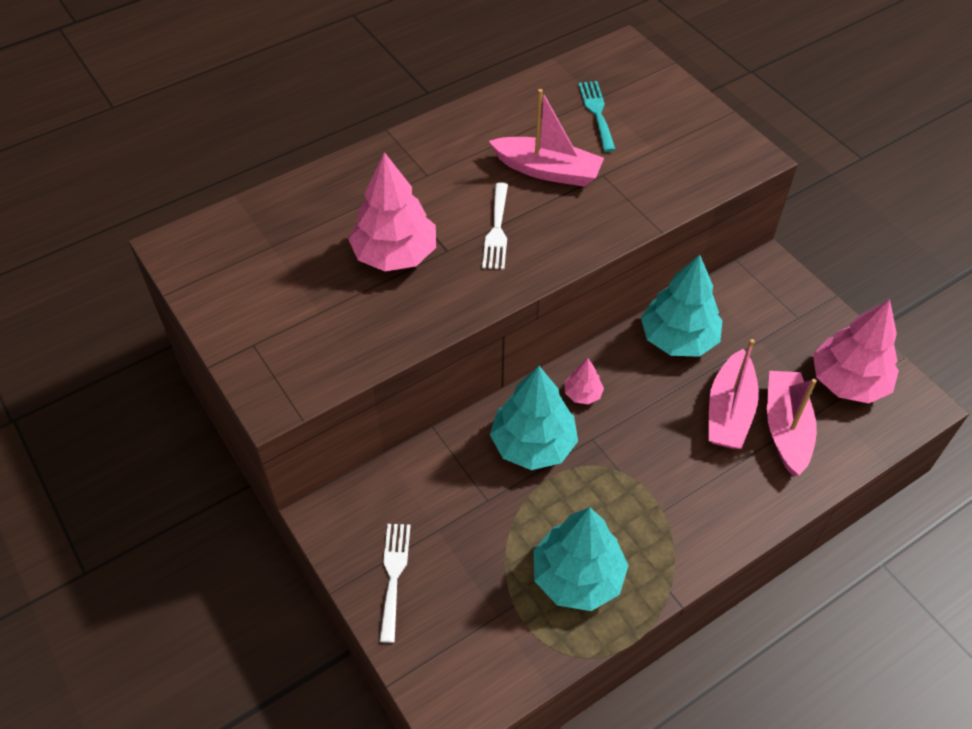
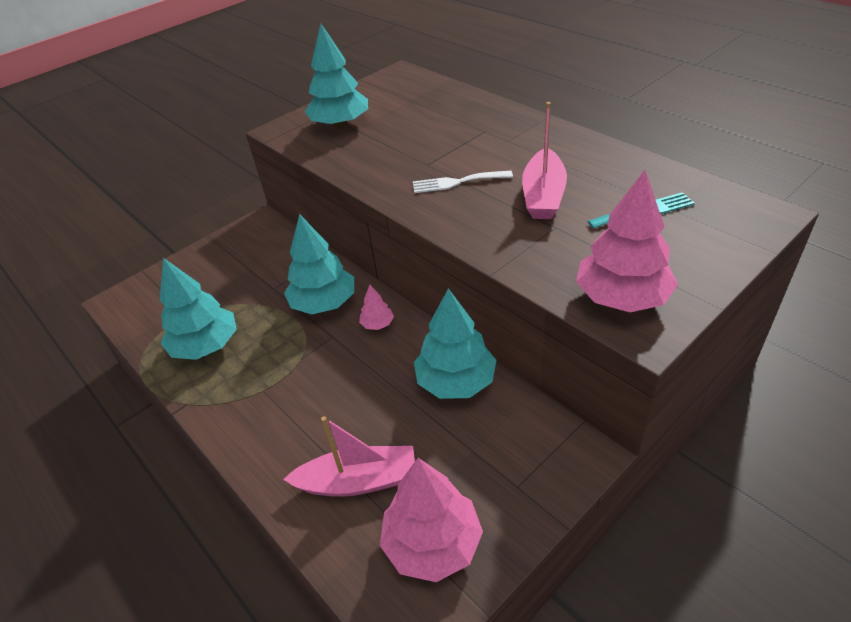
camera: 85 degrees right, 10 degrees down
pink tree [348,152,436,271] -> pink tree moved to [576,170,678,312]
white fork [379,524,411,643] -> none
pink boat [709,339,759,449] -> none
none -> turquoise tree [305,23,368,128]

